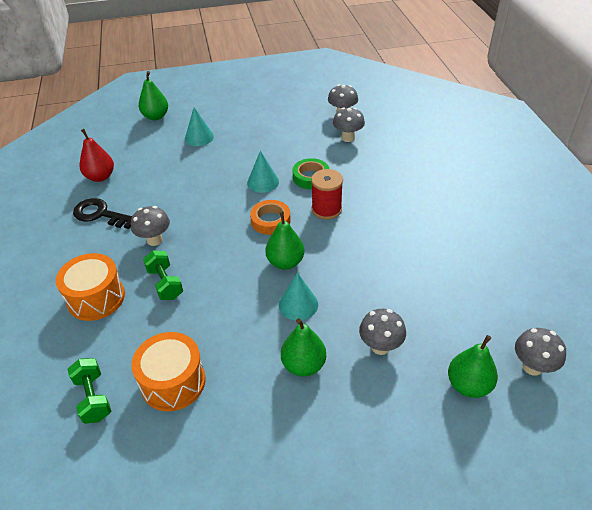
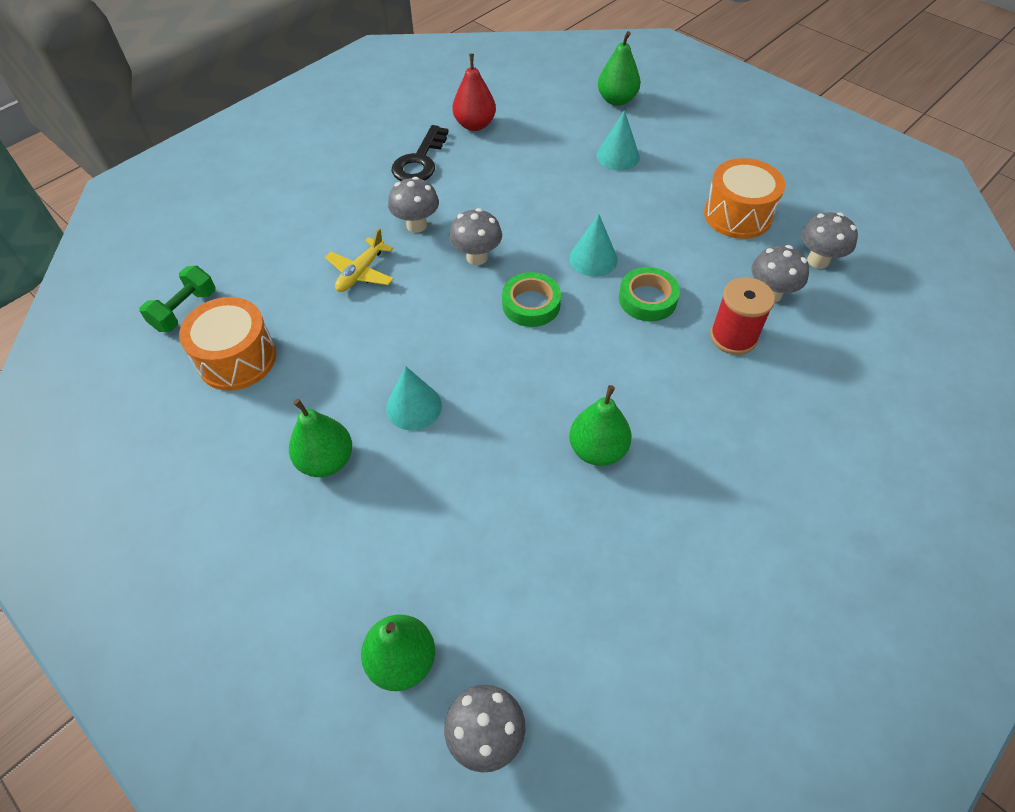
camera: 55 degrees right, 10 degrees up
orange drum [56,253,125,321] -> orange drum moved to [704,158,785,239]
black key [73,198,132,229] -> black key turned 150 degrees counterclockwise [392,125,449,181]
green dumbbell [143,250,183,300] -> yellow plane [325,228,394,292]
orange tape [250,200,291,235] -> green tape [502,272,561,327]
green pear [265,211,304,270] -> green pear moved to [569,385,632,466]
red spool [311,169,343,220] -> red spool moved to [710,277,775,355]
grey mushroom [359,309,406,355] -> grey mushroom moved to [449,208,502,265]

